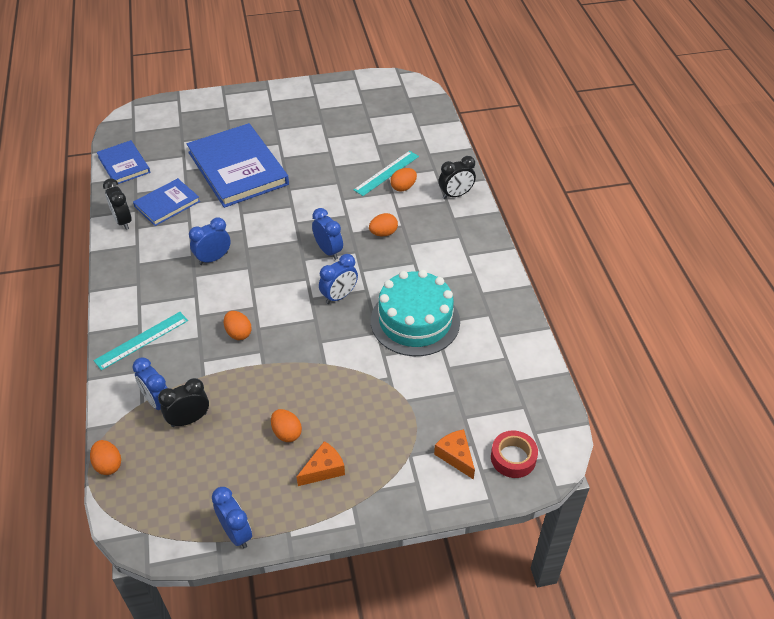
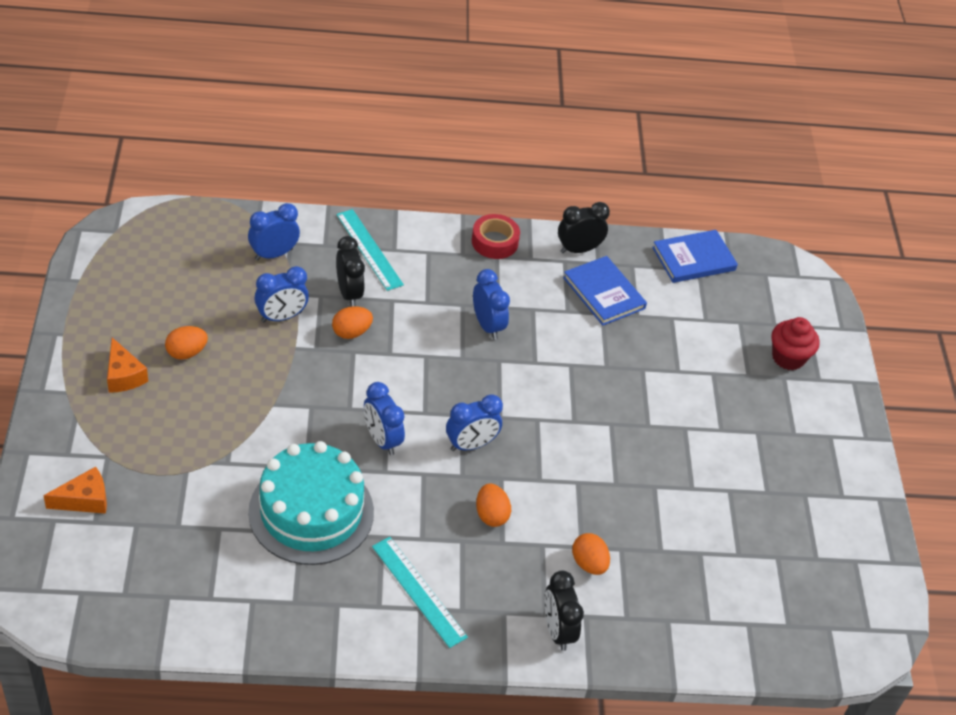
camera: 95 degrees right, 0 degrees up
orange egg [90,440,121,475] -> none
black clock [158,378,209,427] -> black clock moved to [336,236,365,307]
blue book [187,123,289,208] -> none
blue clock [212,487,252,548] -> blue clock moved to [254,266,309,322]
turquoise ruler [354,151,419,196] -> turquoise ruler moved to [372,537,468,648]
red tape [491,430,538,478] -> red tape moved to [472,214,520,259]
none -> red cupcake [772,317,819,370]

